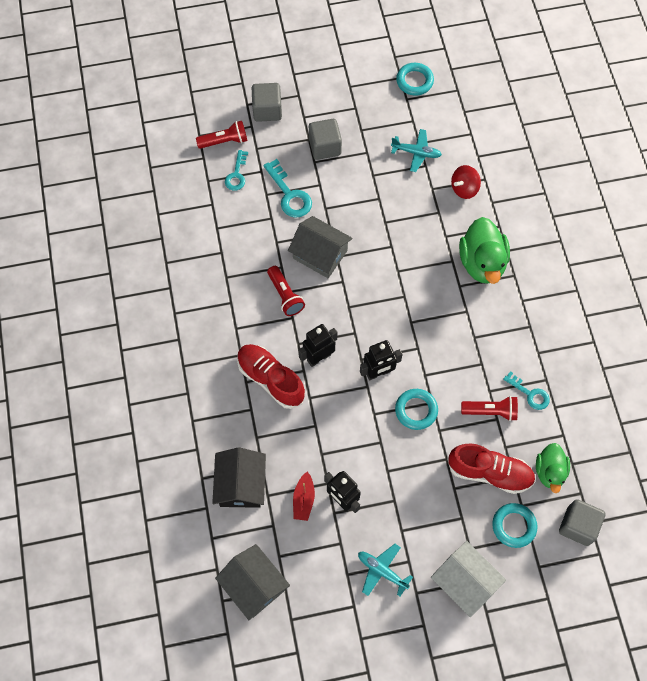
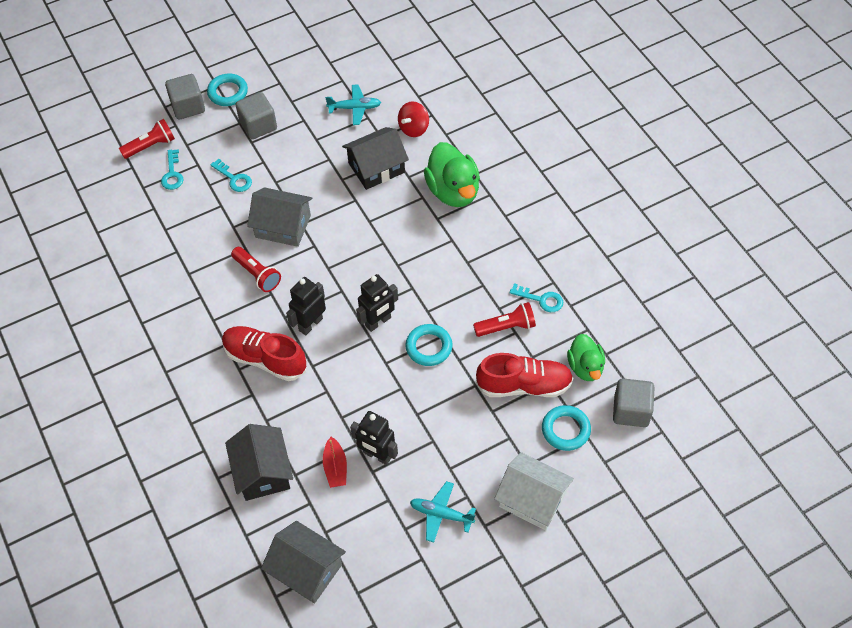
camera: 15 degrees left, 10 degrees down
turquoise key [263,159,312,218] -> turquoise key [211,159,252,192], size x0.66
turquoise ring [396,63,434,96] -> turquoise ring moved to [207,74,248,106]
none -> black house [342,127,409,190]

